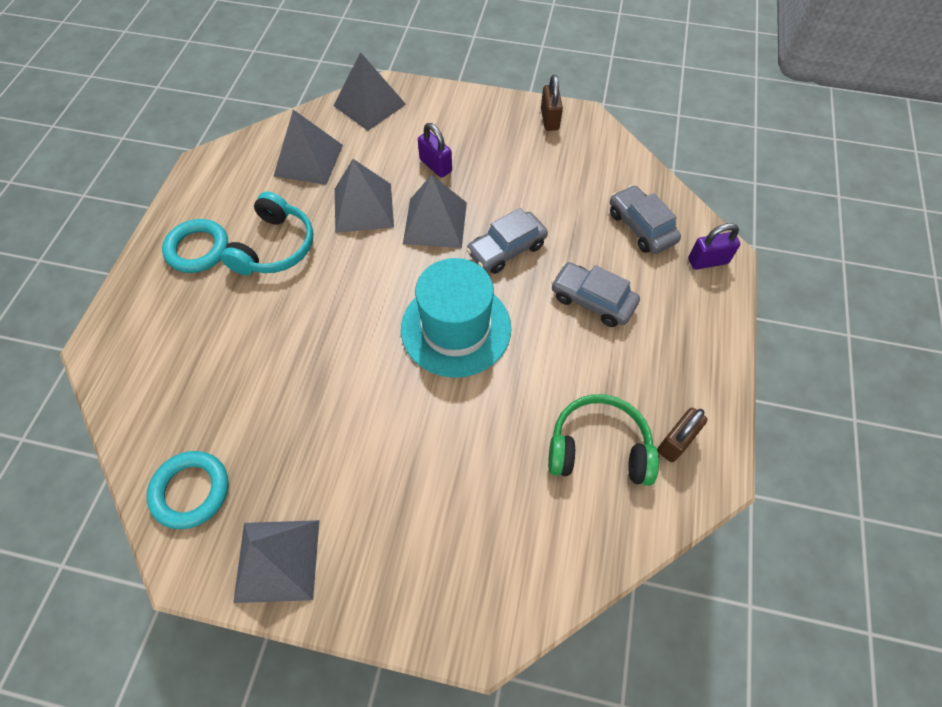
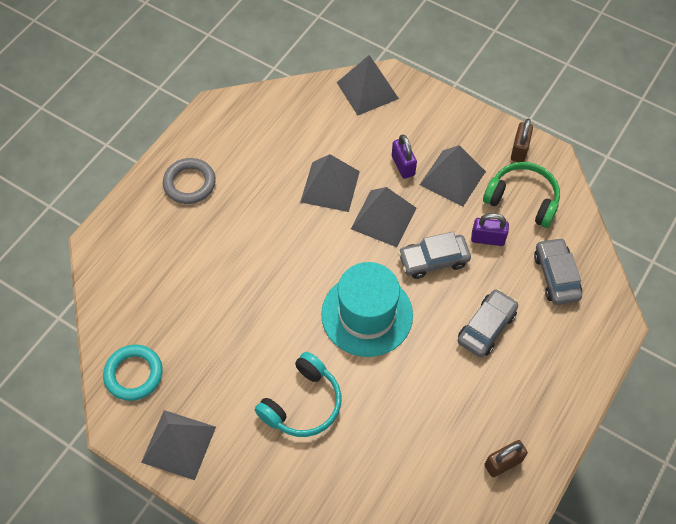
camera: 20 degrees right, 0 degrees up
turquoise ring [162,219,228,273] -> grey ring [163,158,216,204]
turquoise headphones [221,191,313,275] -> turquoise headphones moved to [255,352,341,437]
grey pyramid [274,110,343,185] -> grey pyramid moved to [420,145,486,207]
green headphones [548,394,659,486] -> green headphones moved to [483,162,560,228]
grey car [551,262,640,327] -> grey car turned 75 degrees clockwise [458,289,518,357]
purple padlock [688,223,740,270] -> purple padlock moved to [471,213,509,246]

